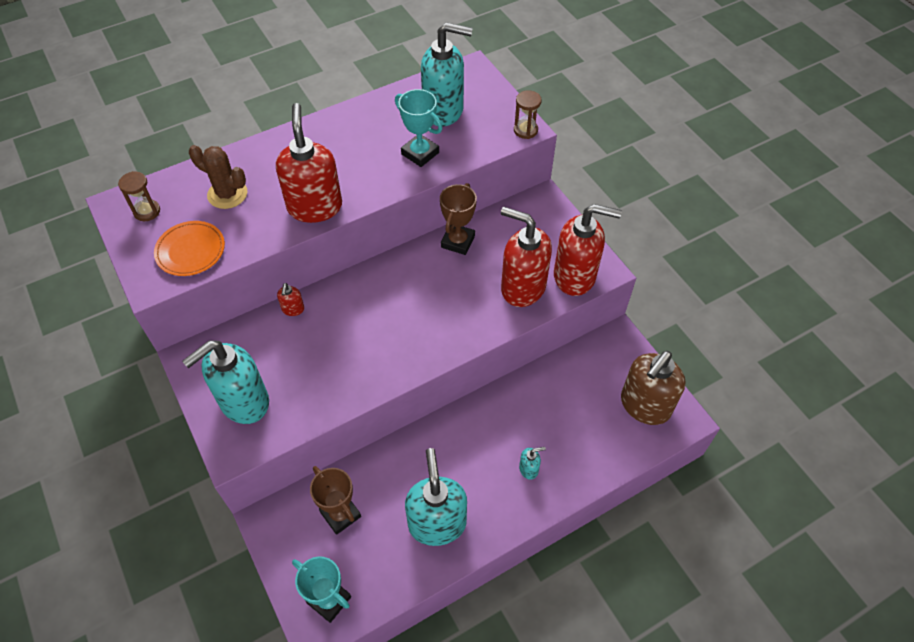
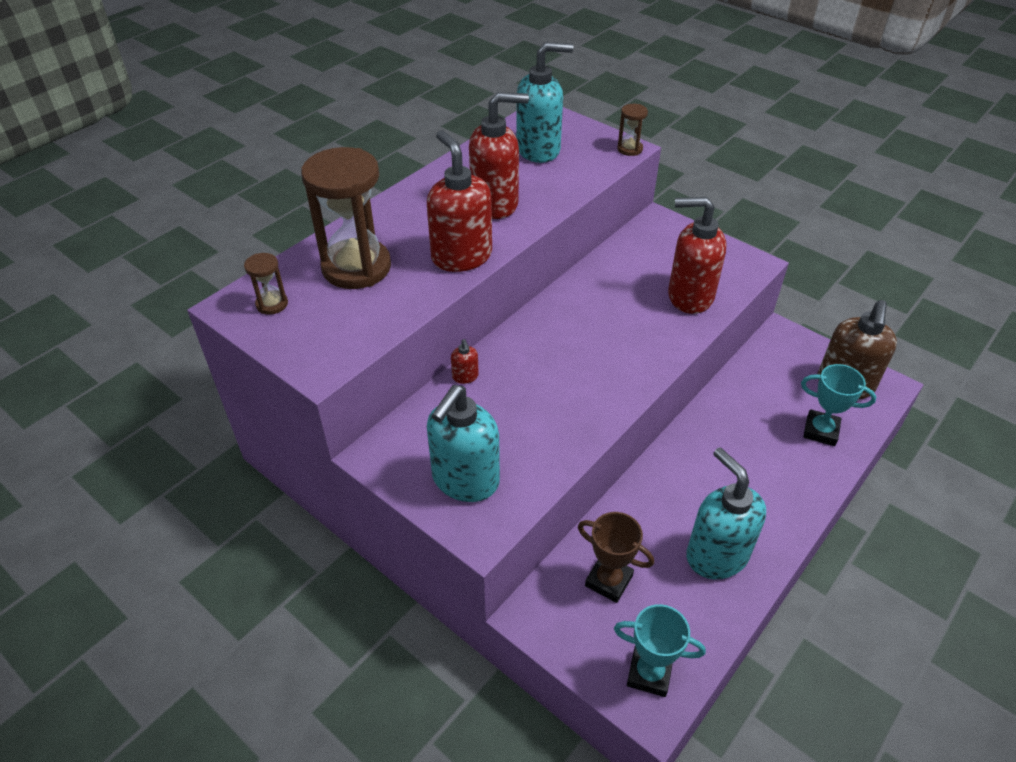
camera: 20 degrees left, 10 degrees down
orange plate [154,221,225,276] -> none
brown cactus [189,145,247,209] -> brown hourglass [301,147,391,289]
turquoise trophy [395,89,442,167] -> turquoise trophy moved to [801,364,876,446]
brown trophy [440,183,477,255] -> none
turquoise soap dispenser [519,447,546,480] -> none
red soap dispenser [554,204,622,296] -> red soap dispenser moved to [469,92,529,219]

